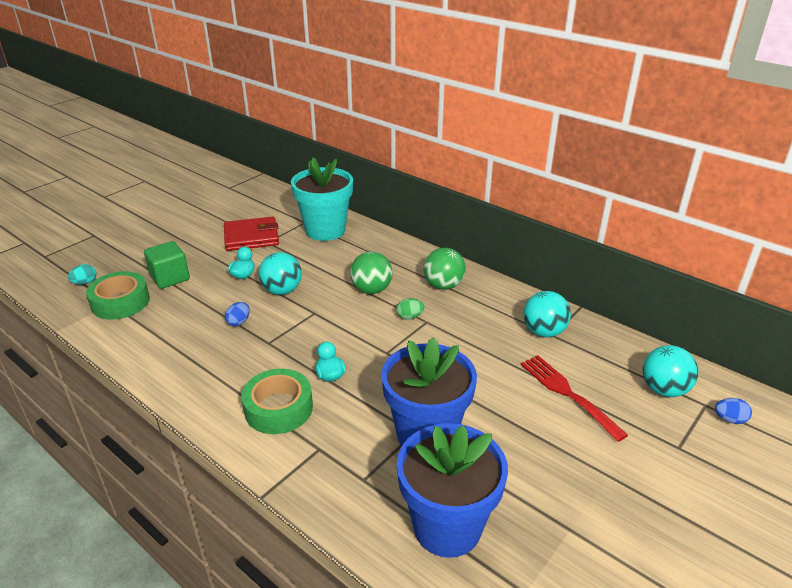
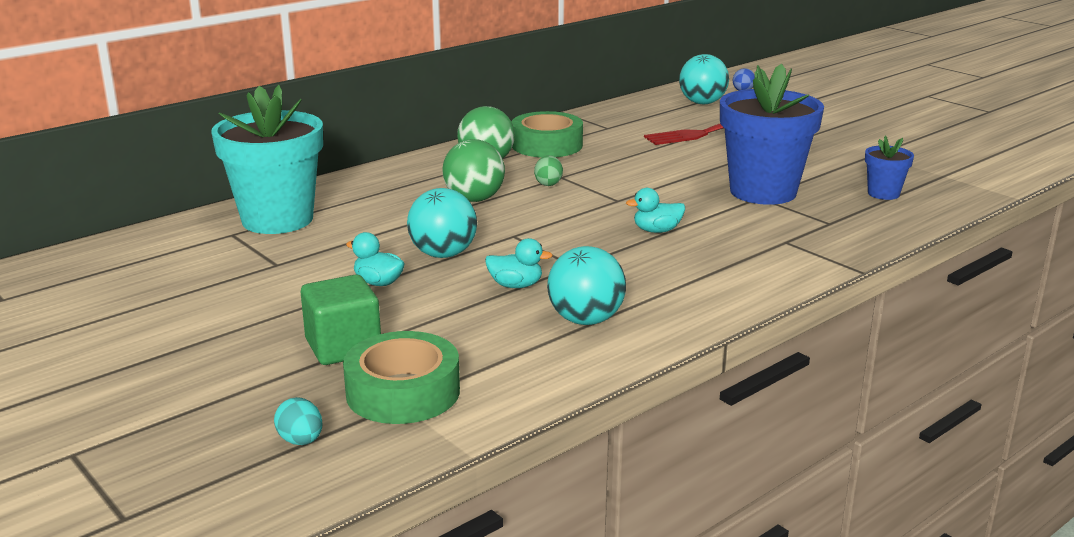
camera: 80 degrees left, 10 degrees down
red wallet [224,217,279,251] -> none
blue egg [225,302,250,326] -> turquoise duck [485,238,553,288]
green tape [241,369,313,434] -> green tape moved to [512,111,583,158]
blue flower pot [397,423,508,558] -> blue flower pot [865,135,914,200], size x0.47
turquoise ball [524,291,571,337] -> turquoise ball moved to [547,246,626,325]

